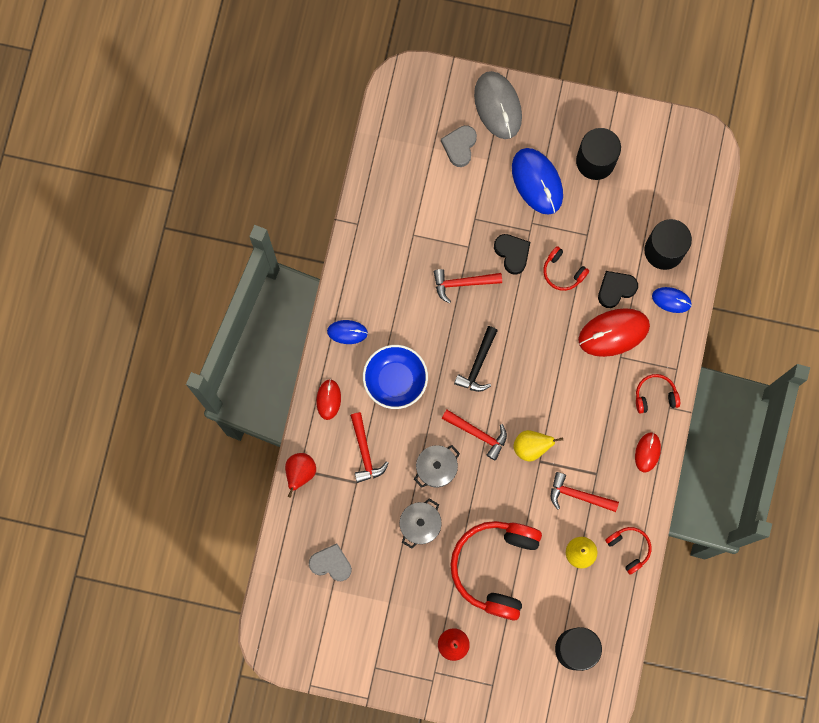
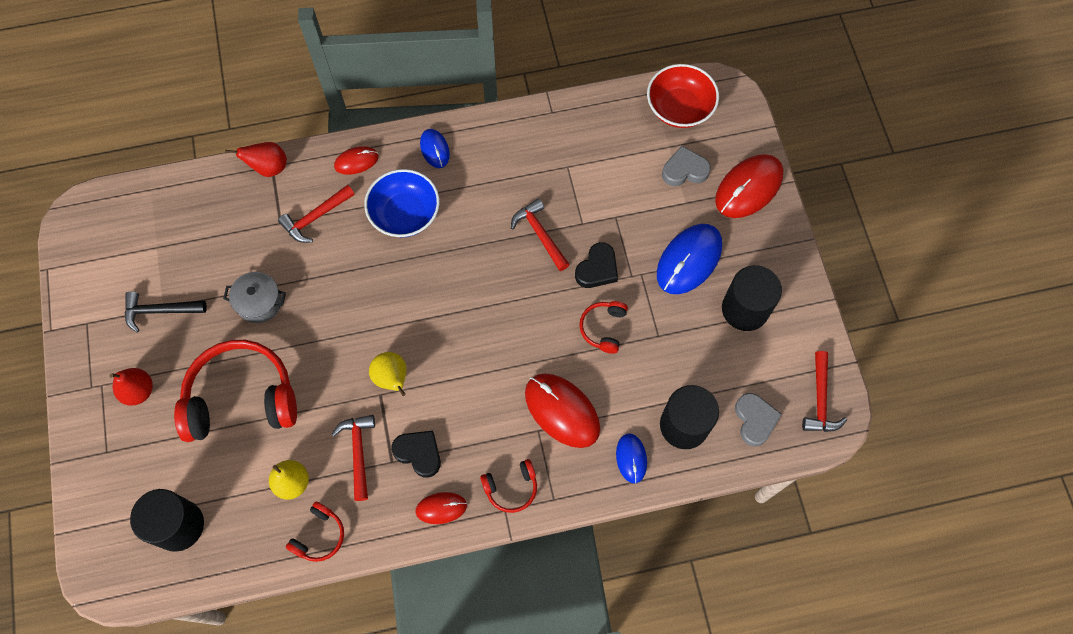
camera: 65 degrees right, 10 degrees down
grey heart [309,543,352,581] -> grey heart moved to [735,393,782,446]
grey pot [414,445,460,488] -> none
red hammer [441,410,507,460] -> red hammer moved to [802,351,847,432]
black hammer [454,326,498,392] -> black hammer moved to [125,292,207,332]
grey mouse [474,71,522,139] -> red mouse [715,154,783,218]
black heart [598,271,638,308] -> black heart moved to [391,431,441,478]
red headphones [636,374,680,414] -> red headphones turned 105 degrees clockwise [480,459,537,513]
none -> red bowl [647,64,719,128]

